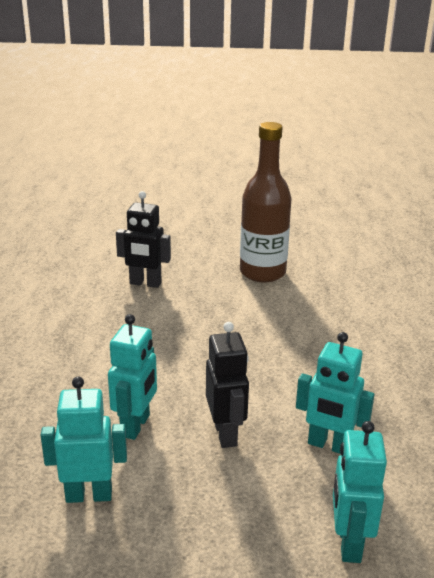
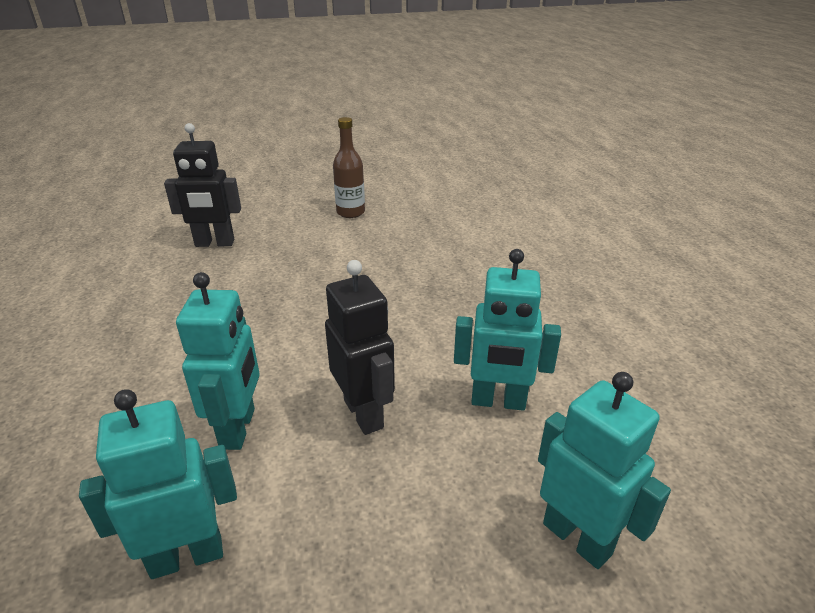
camera: 15 degrees left, 5 degrees up
brown bottle [240,122,292,283] -> brown bottle [333,117,365,218], size x0.54
turquoise robot [333,421,387,563] -> turquoise robot turned 150 degrees clockwise [538,372,671,569]

